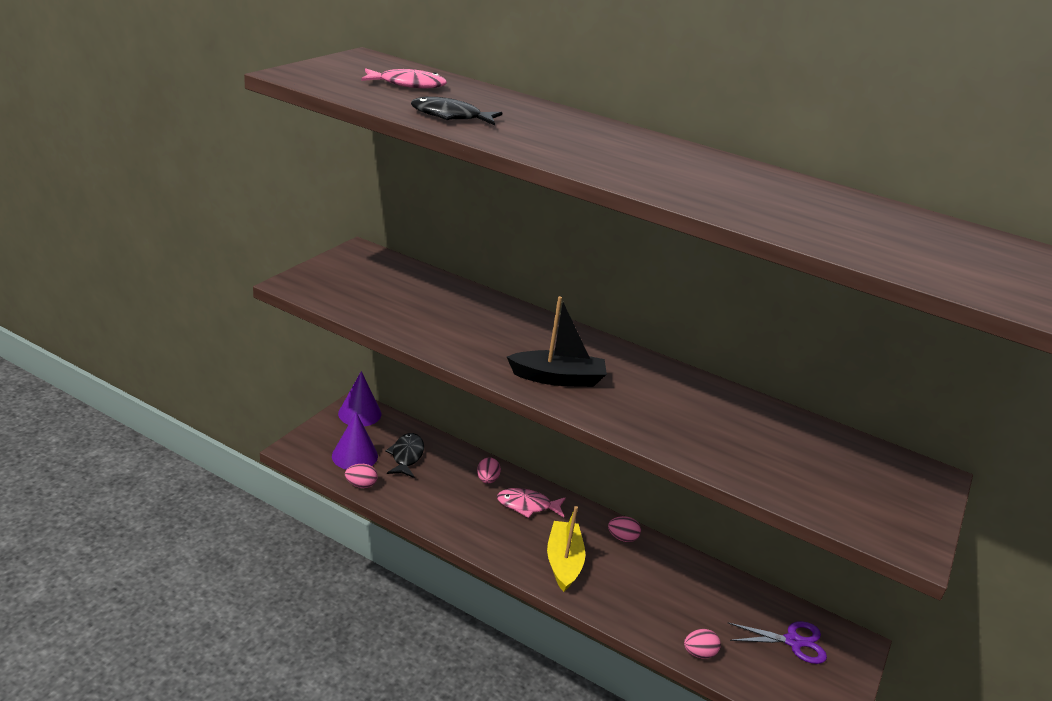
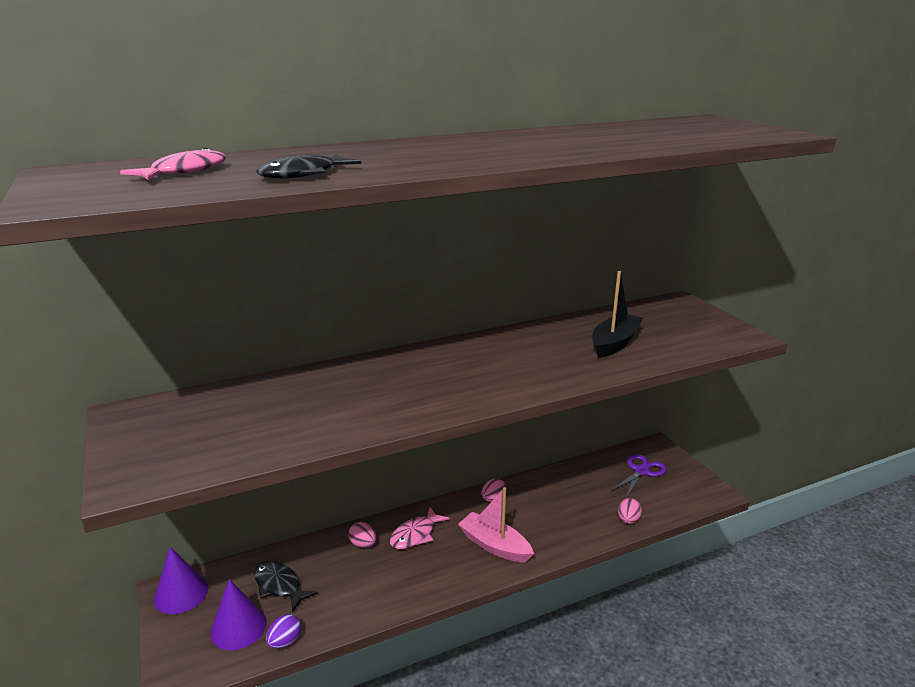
camera: 50 degrees left, 5 degrees down
pink egg [345,464,378,488] -> purple egg [266,614,301,649]
black boat [507,296,607,387] -> black boat moved to [592,271,643,358]
yellow boat [547,506,585,592] -> pink boat [458,487,534,562]

